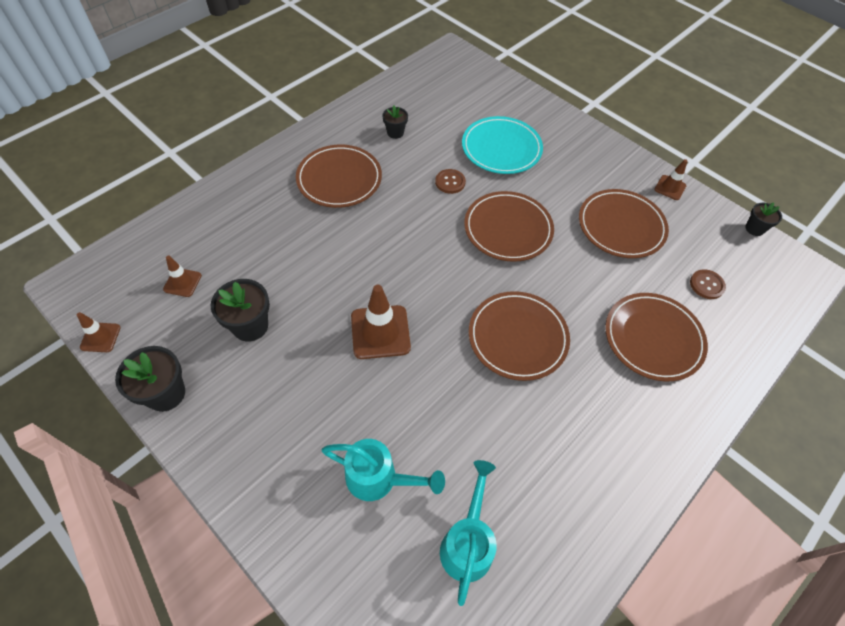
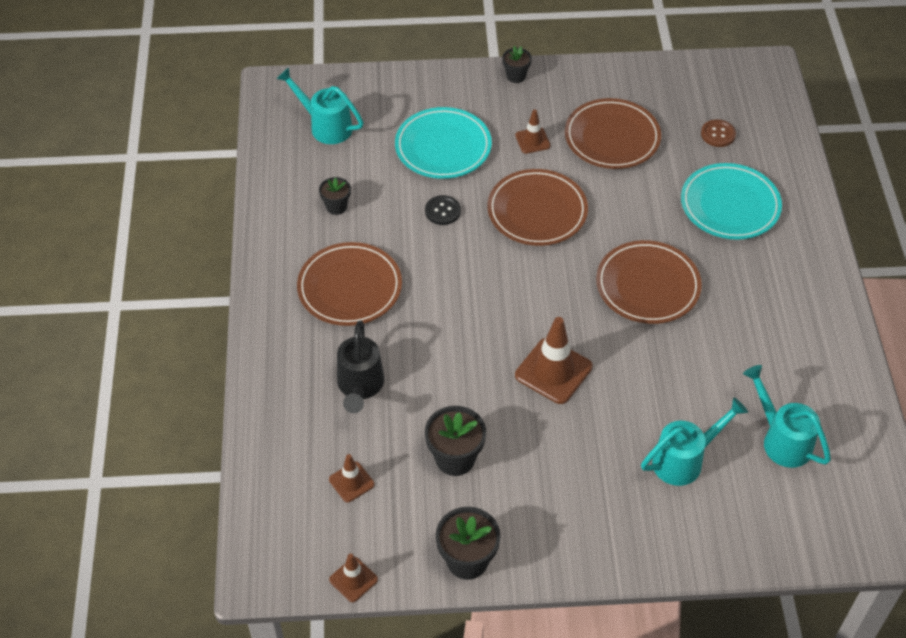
camera: 45 degrees left, 5 degrees down
brown button [435,169,466,194] -> black button [425,195,461,225]
brown plate [605,293,708,381] -> turquoise plate [681,163,782,240]
brown traffic cone [655,159,687,200] -> brown traffic cone moved to [515,109,551,154]
black flower pot [745,202,782,236] -> black flower pot moved to [502,46,532,83]
none -> turquoise watering can [276,67,364,144]
none -> black watering can [337,321,384,413]

